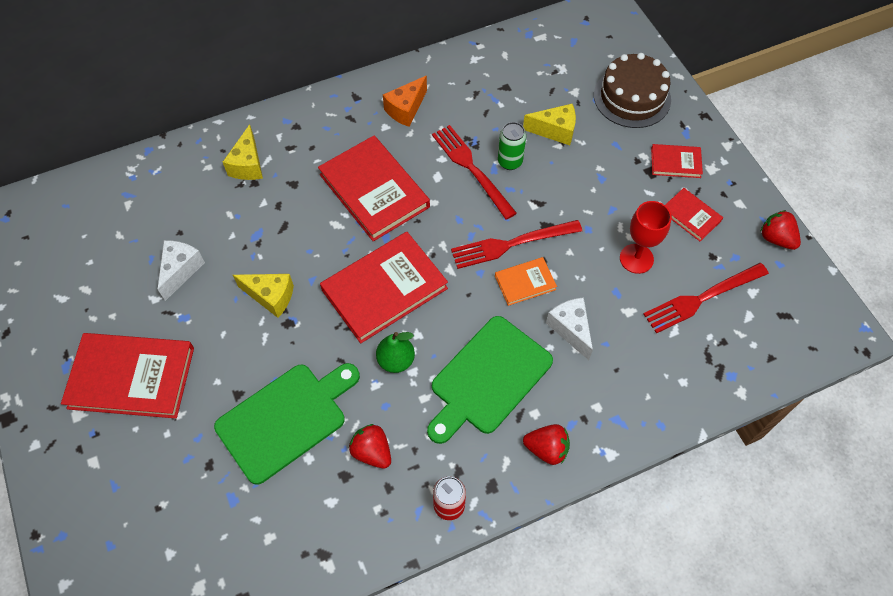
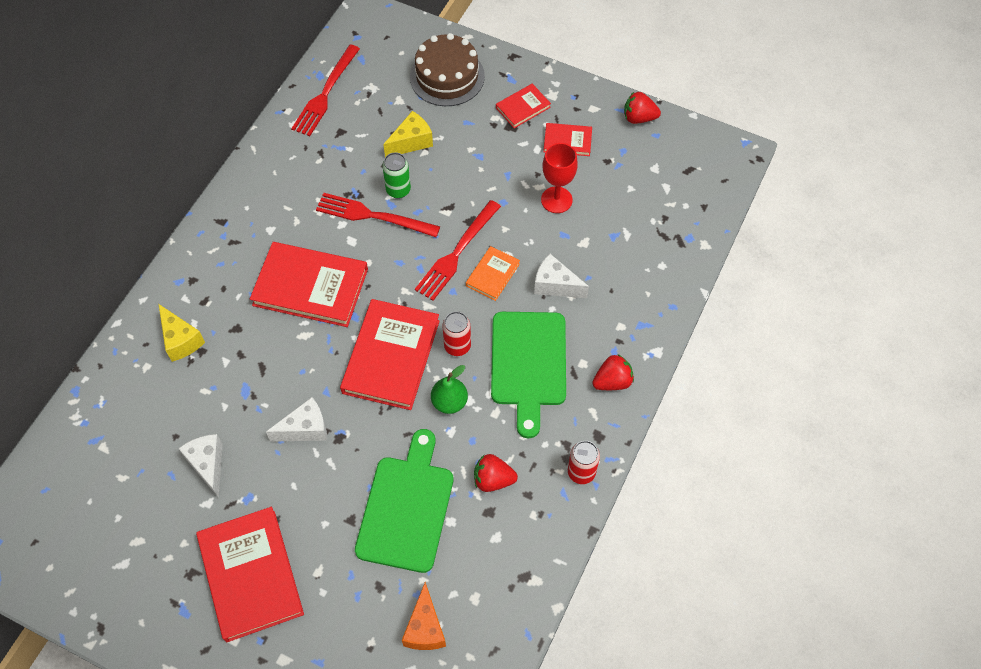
camera: 40 degrees left, 0 degrees up
red book [61,333,194,419] -> red book turned 75 degrees counterclockwise [196,507,304,642]
yellow cheese [233,274,294,318] -> white cheese [266,397,327,442]
orange cheese [383,76,427,127] -> orange cheese moved to [402,582,446,650]
red fork [643,263,769,333] -> red fork moved to [291,45,360,136]
none -> red can [442,311,471,356]

